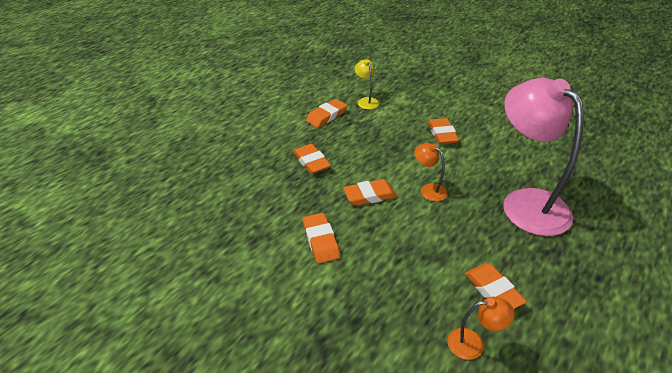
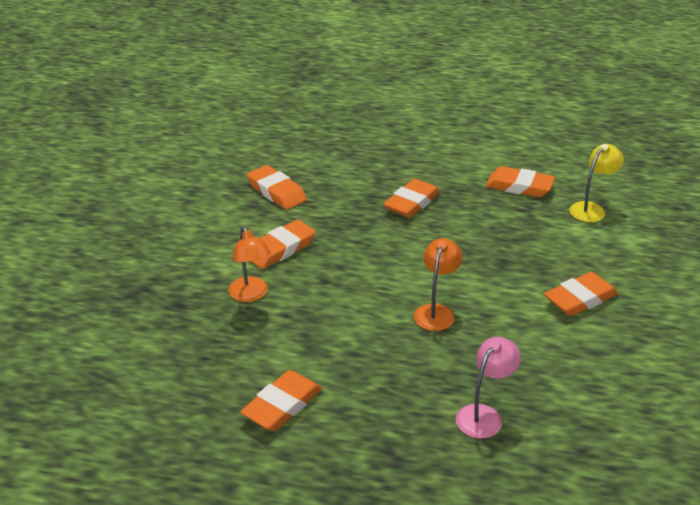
camera: 65 degrees right, 5 degrees down
orange eraser [343,179,397,206] -> orange eraser moved to [247,165,307,210]
orange lamp [447,297,515,360] -> orange lamp moved to [228,226,271,302]
pink lamp [503,78,584,236] -> pink lamp [456,337,521,438], size x0.42

